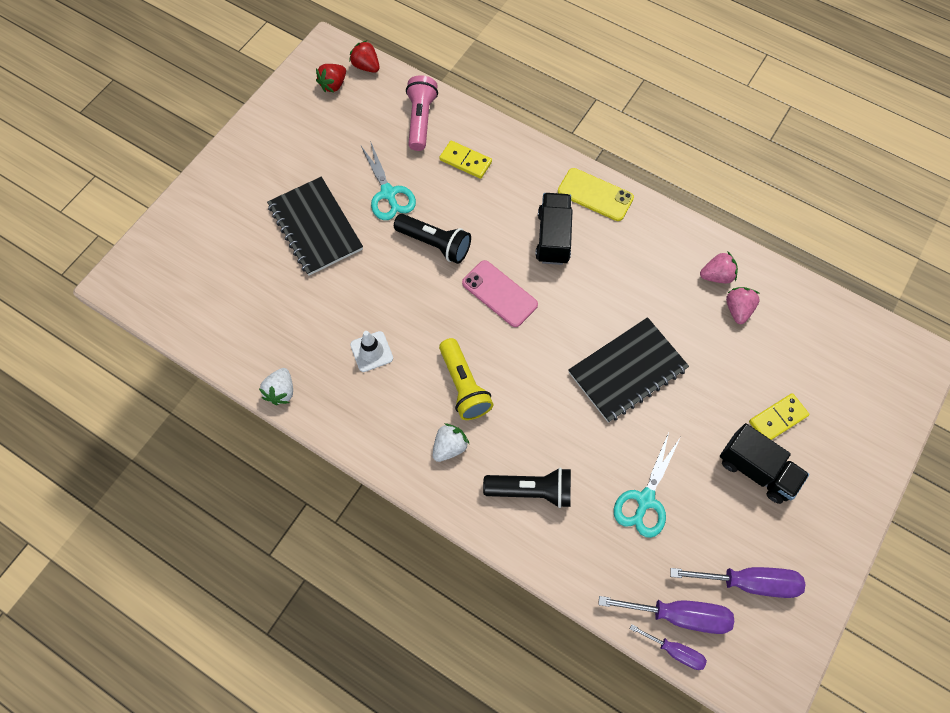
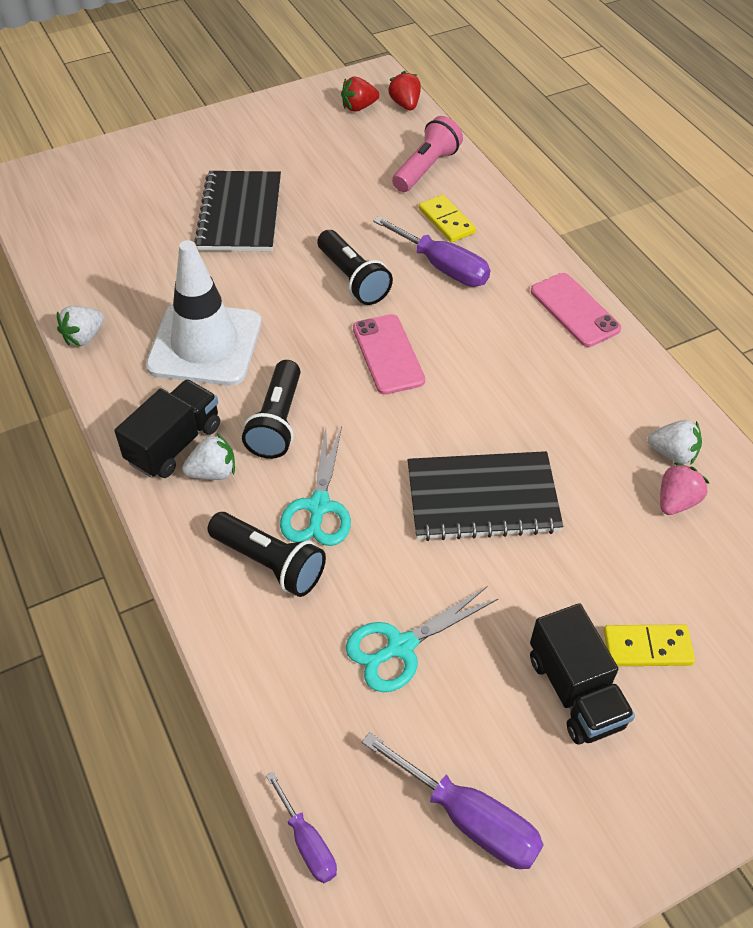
camera: 30 degrees right, 15 degrees down
white traffic cone [350,331,393,372] -> white traffic cone [146,240,262,386], size x2.17
turquoise scissors [361,141,416,220] -> turquoise scissors moved to [280,427,351,546]
yellow flashlight [439,338,494,420] -> black flashlight [242,360,300,459]
black truck [535,193,573,265] -> black truck moved to [114,379,220,478]
yellow phone [558,168,634,221] -> pink phone [531,273,621,347]
purple screwdriver [598,596,734,634] -> purple screwdriver moved to [373,216,490,287]
pink strawberry [700,251,738,283] -> white strawberry [647,420,702,465]

